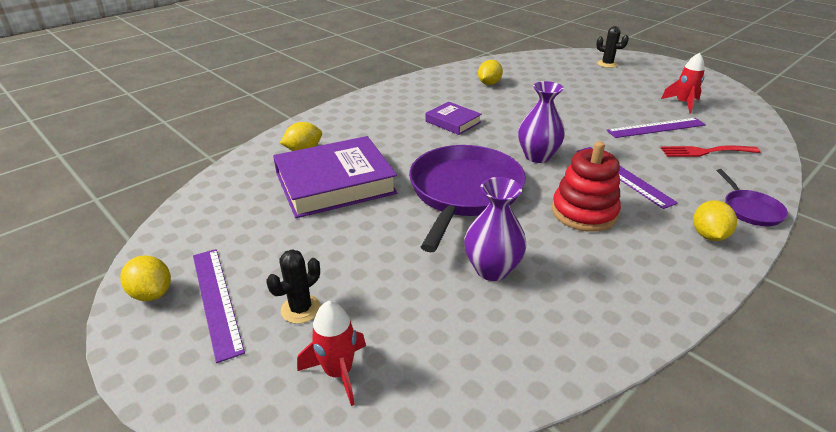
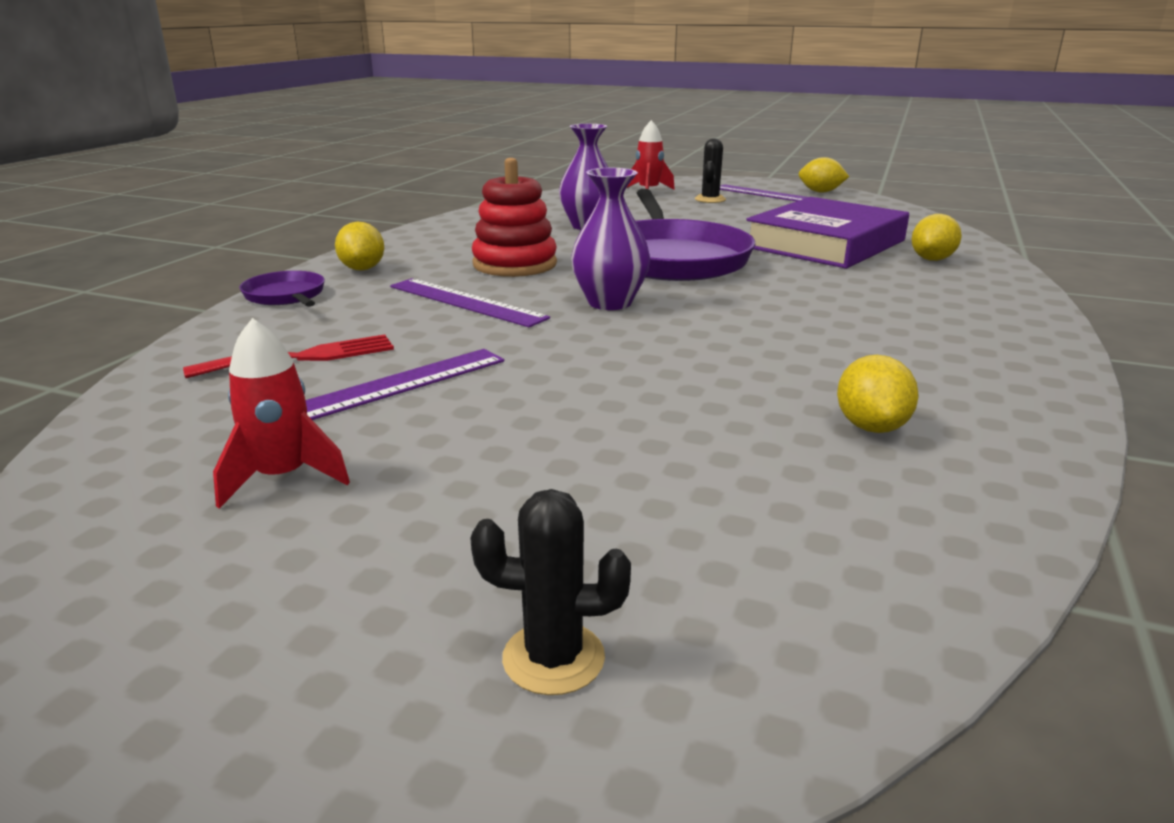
camera: 155 degrees right, 10 degrees down
purple book [426,102,482,135] -> none

